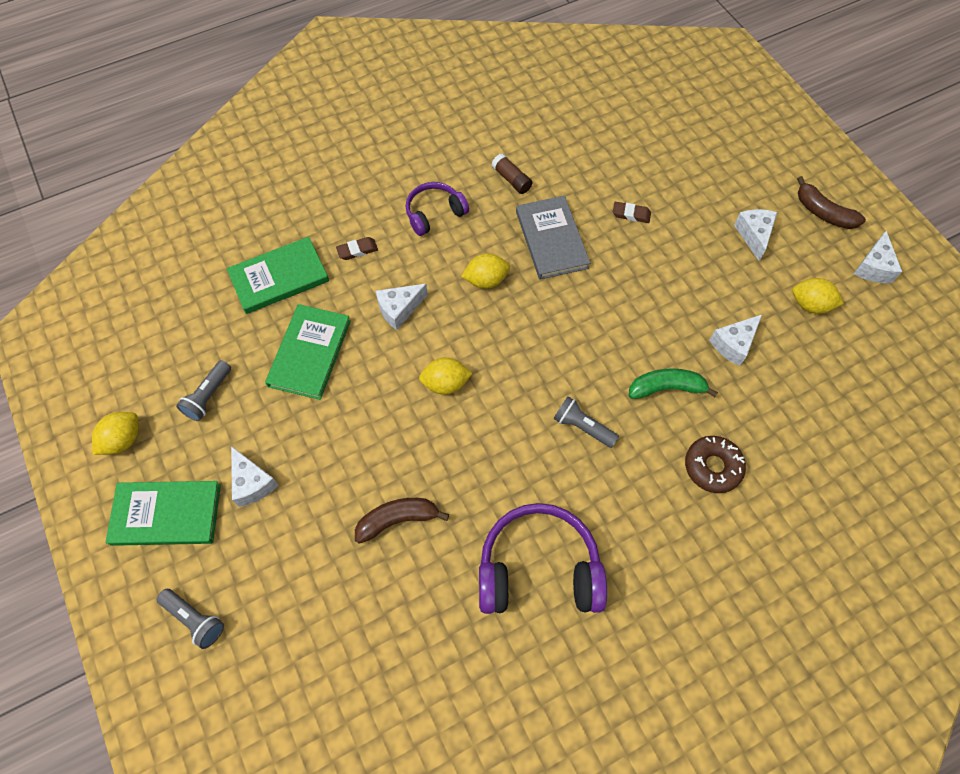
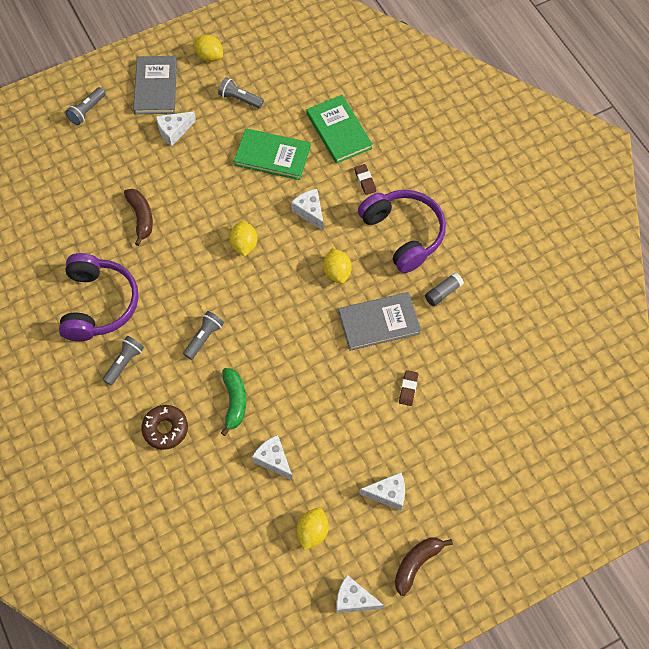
camera: 90 degrees right, 0 degrees up
green book [106,481,221,546] -> grey book [133,56,177,114]
purple headphones [406,182,469,236] -> purple headphones [358,190,446,273], size x1.68
brown glue stick [491,154,532,194] -> grey glue stick [425,272,464,306]
none -> grey flashlight [102,336,144,385]

